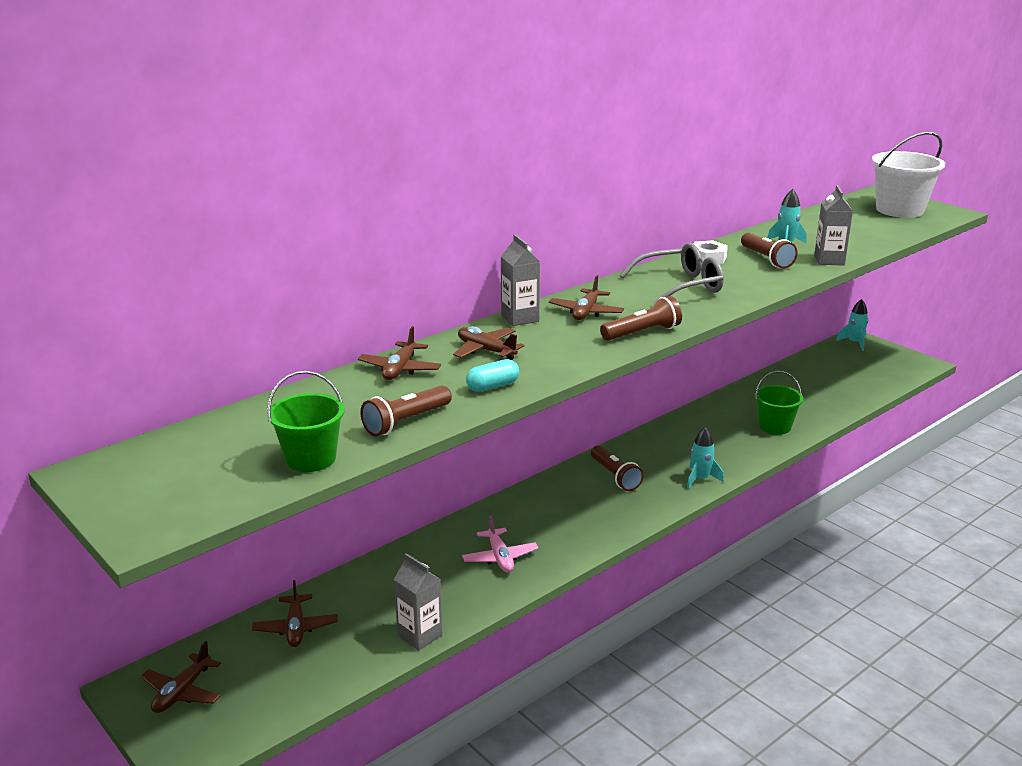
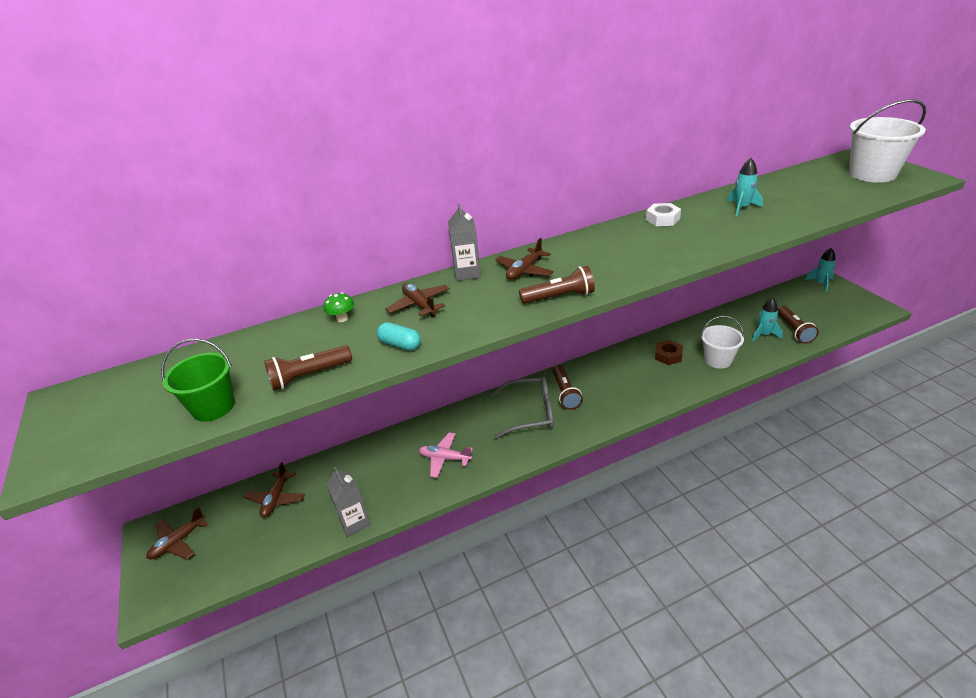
camera: 20 degrees right, 10 degrees up
brown plane [358,326,441,380] -> green mushroom [324,292,354,322]
pink plane [462,516,538,572] -> pink plane turned 105 degrees clockwise [419,433,473,478]
turquoise capsule [466,359,519,392] -> turquoise capsule turned 45 degrees clockwise [377,322,421,351]
grey glasses [620,243,724,305] -> grey glasses moved to [491,377,553,439]
turquoise rocket [687,427,724,489] -> turquoise rocket moved to [752,298,783,341]
brown flashlight [741,233,797,268] -> brown flashlight moved to [778,306,819,344]
green bucket [754,371,803,435] -> white bucket [701,316,744,369]
grey carton [814,185,853,265] -> none
none -> brown nut [655,340,683,365]

